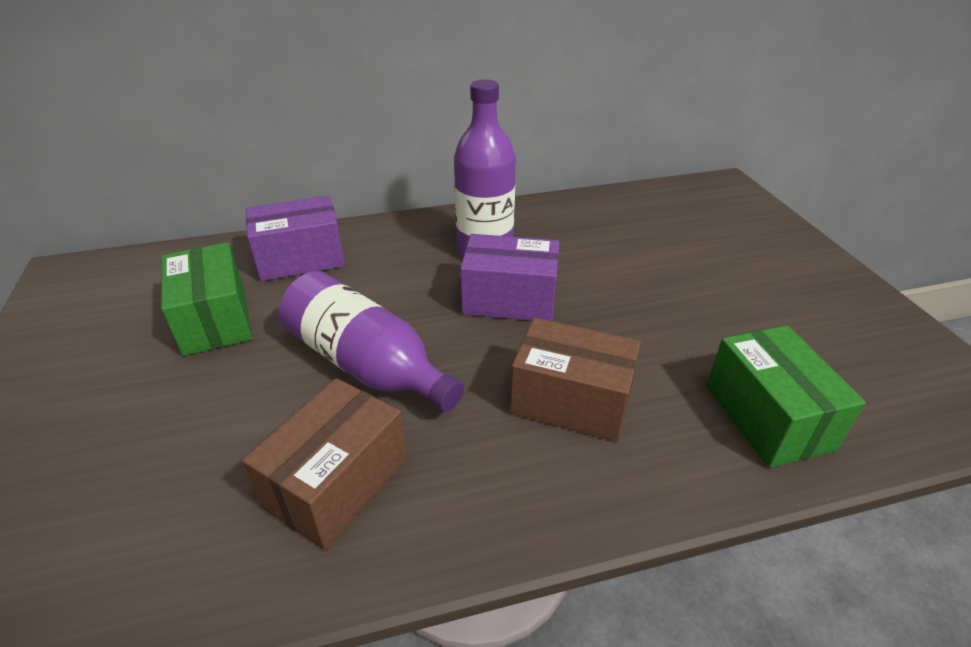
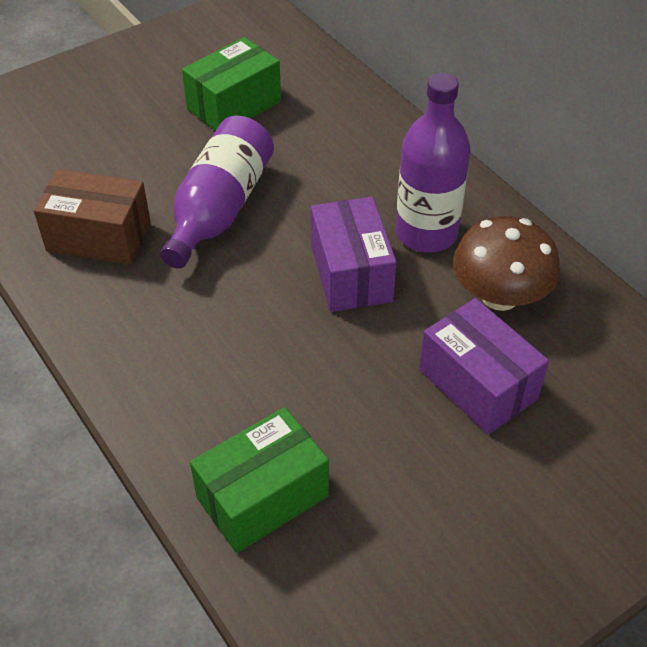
camera: 70 degrees right, 10 degrees up
purple box [246,195,345,281] -> purple box moved to [419,298,549,435]
brown box [510,318,641,442] -> none
none -> brown mushroom [453,216,560,311]

